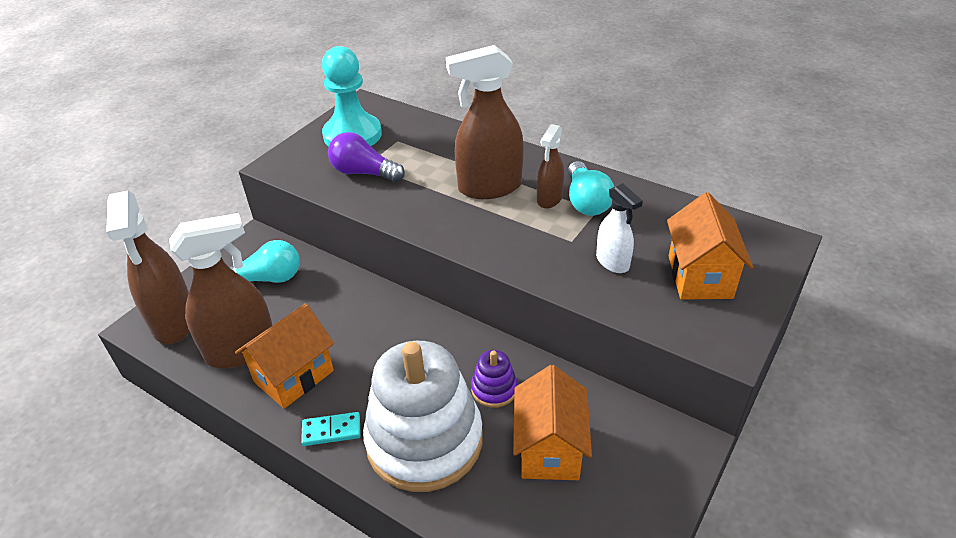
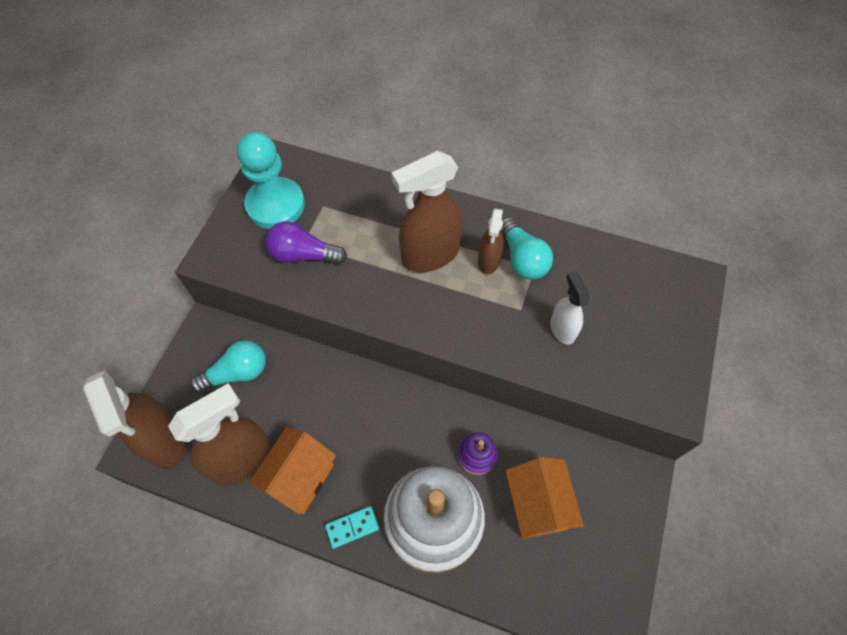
camera: 15 degrees left, 20 degrees up
white spray bottle [596,183,643,273] -> white spray bottle turned 150 degrees counterclockwise [550,271,589,345]
orange house [667,192,753,300] -> none

